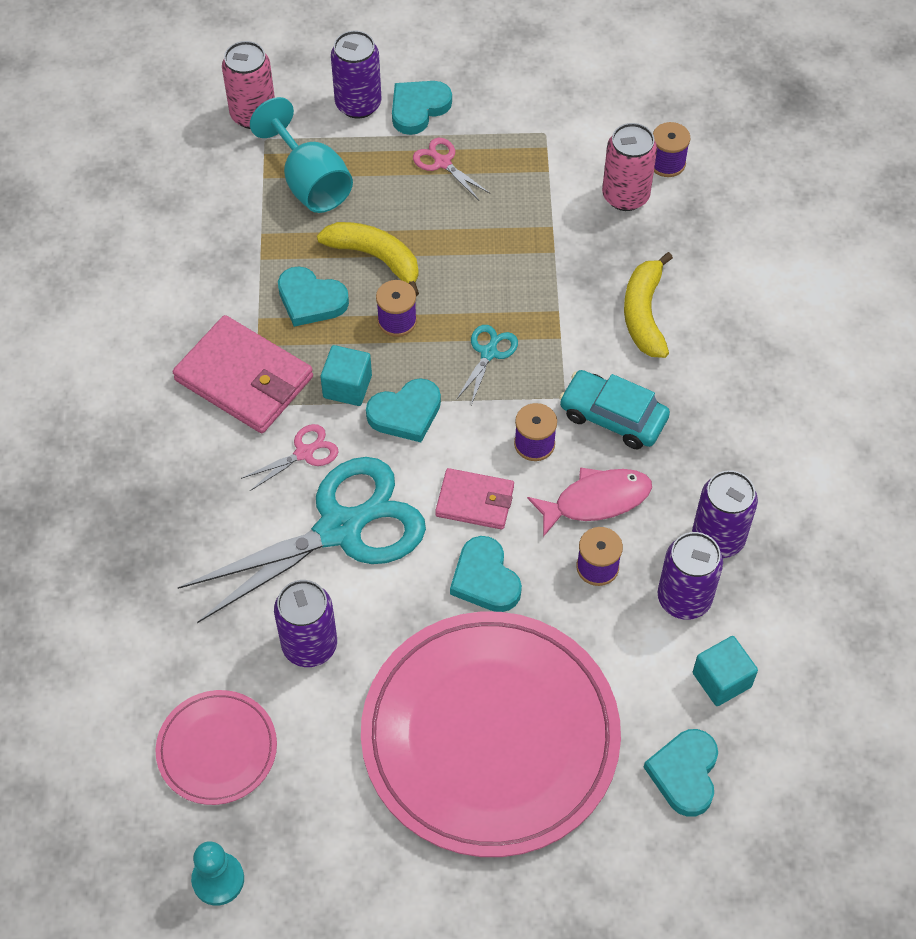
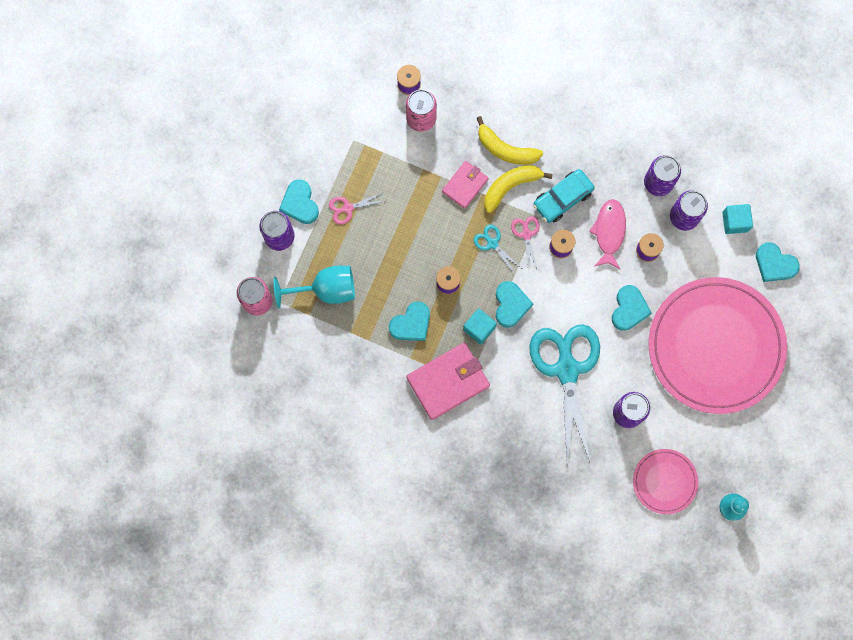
camera: 65 degrees left, 20 degrees up
pink scissors [241,424,338,491] -> pink scissors moved to [511,216,540,272]
yellow banana [317,222,419,296] -> yellow banana moved to [484,165,553,213]
pink wallet [435,468,514,529] -> pink wallet moved to [442,161,488,209]
turquoise heart [450,536,522,612] -> turquoise heart turned 75 degrees counterclockwise [612,285,652,331]

